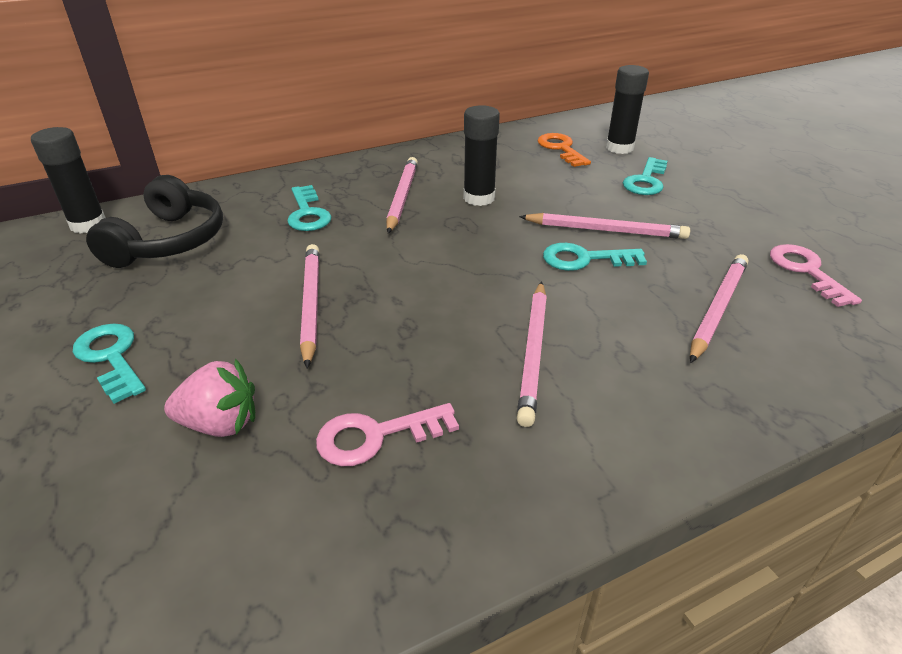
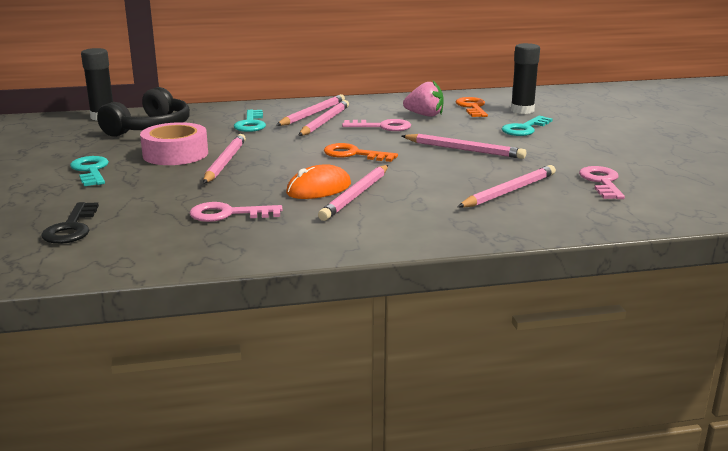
camera: 15 degrees right, 15 degrees down
pink strawberry [164,358,255,437] -> pink strawberry moved to [403,81,444,117]
black glue stick [463,105,500,206] -> pink key [342,119,411,131]
turquoise key [543,243,647,271] -> none
none -> black key [41,202,99,244]
none -> pink tape [140,122,208,165]
none -> pink pencil [277,94,345,126]
none -> orange mouse [286,164,351,199]
none -> orange key [324,143,398,162]

